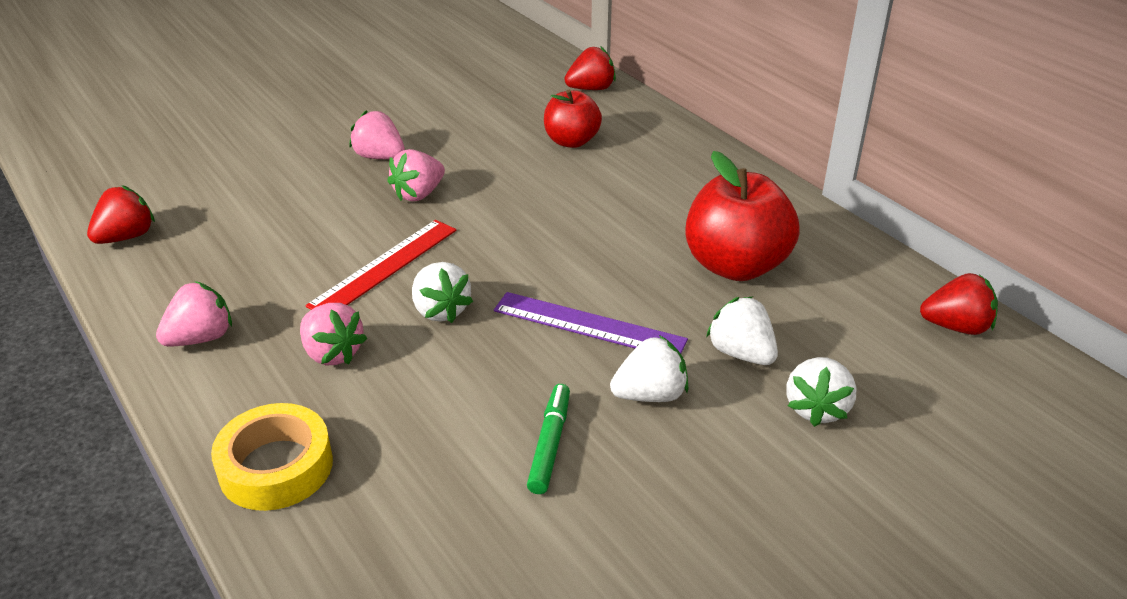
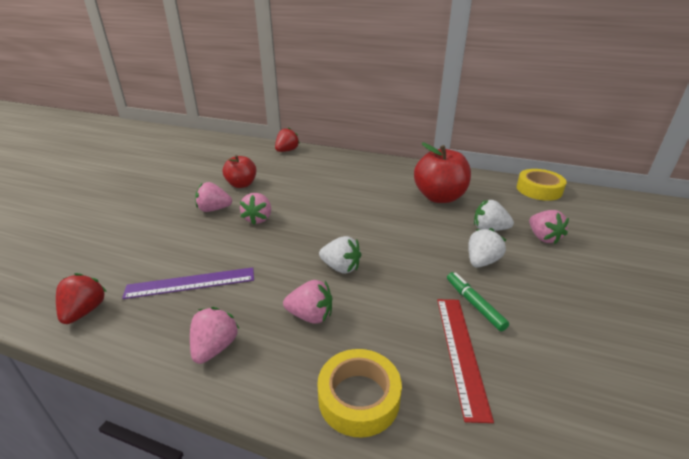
camera: 35 degrees left, 5 degrees down
red ruler [306,220,457,310] -> red ruler moved to [437,299,494,423]
purple ruler [494,292,688,354] -> purple ruler moved to [122,267,254,299]
red apple [544,90,602,148] -> red apple moved to [223,155,257,188]
white strawberry [786,357,857,427] -> pink strawberry [529,210,569,244]
red strawberry [920,273,998,335] -> yellow tape [517,169,567,201]

